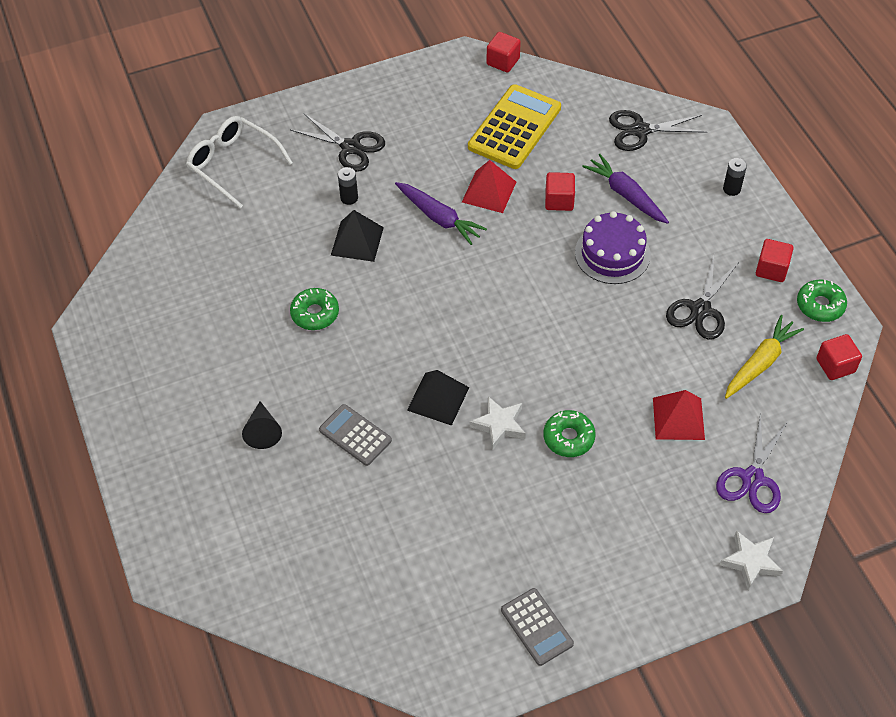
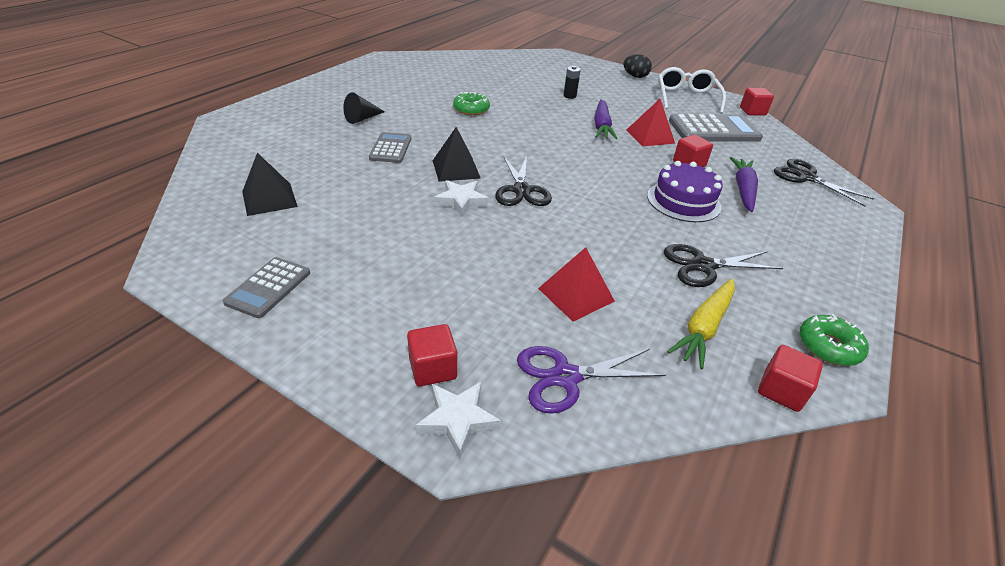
camera: 50 degrees right, 15 degrees down
white glasses [186,116,293,208] -> white glasses moved to [658,67,726,114]
black scissors [291,114,385,172] -> black scissors moved to [495,156,552,206]
black pyramid [331,210,384,262] -> black pyramid moved to [242,153,298,216]
yellow calculator [468,84,561,169] -> grey calculator [669,114,763,142]
green donut [543,410,596,457] -> none
black battery [723,158,747,196] -> none
yellow carrot [725,315,804,399] -> yellow carrot turned 120 degrees clockwise [667,278,735,369]
red cube [756,239,794,282] -> red cube moved to [407,324,457,386]
none -> black egg [623,54,652,78]

